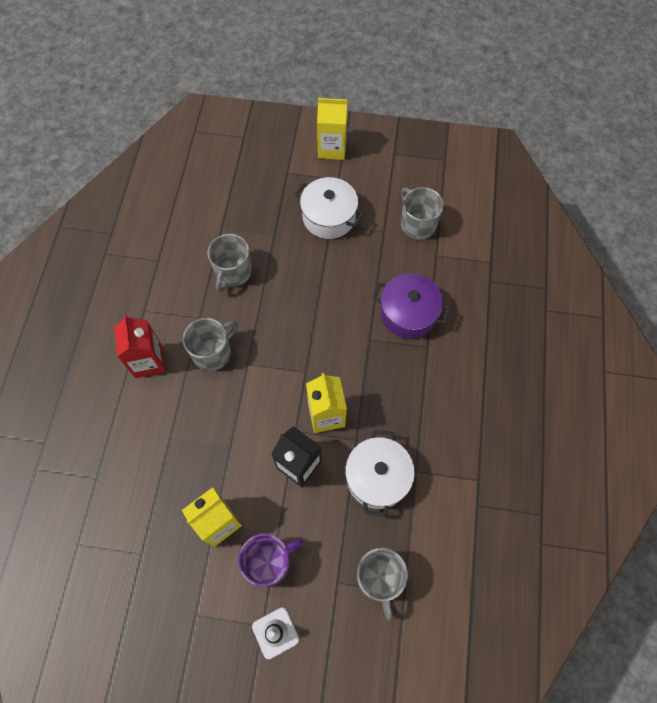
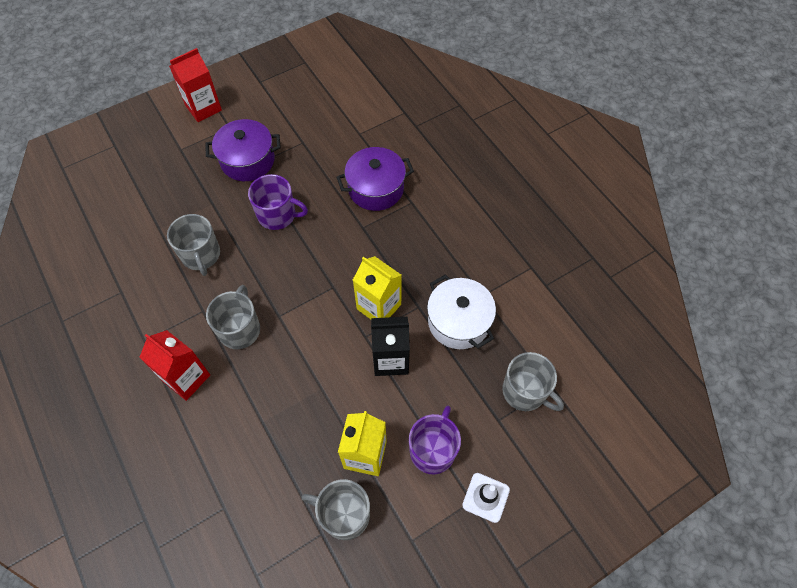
camera: 40 degrees left, 5 degrees down
white pot [294,177,364,239] -> purple pot [205,119,281,181]
yellow carton [317,98,348,160] -> red carton [169,48,222,122]
grey mug [401,187,444,240] -> grey mug moved to [301,479,370,540]
none -> purple mug [248,174,308,230]

